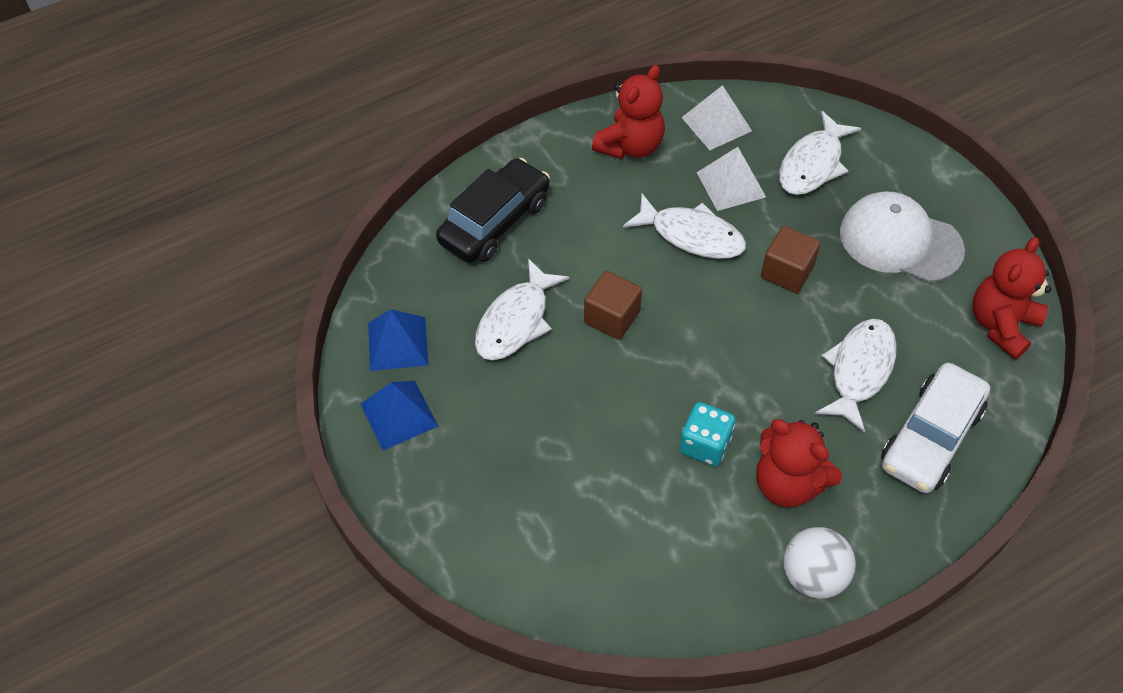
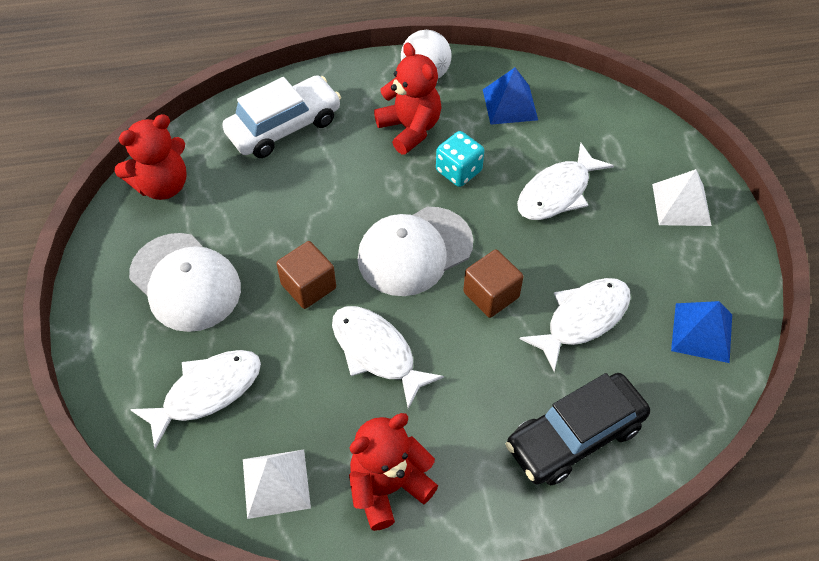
camera: 160 degrees left, 0 degrees up
blue pyramid [360,381,438,451] -> blue pyramid moved to [483,68,538,125]
white pyramid [697,147,766,211] -> white pyramid moved to [652,169,712,226]
white fish [815,319,897,433] -> white fish moved to [517,143,614,220]
none -> white cap [357,207,473,296]

